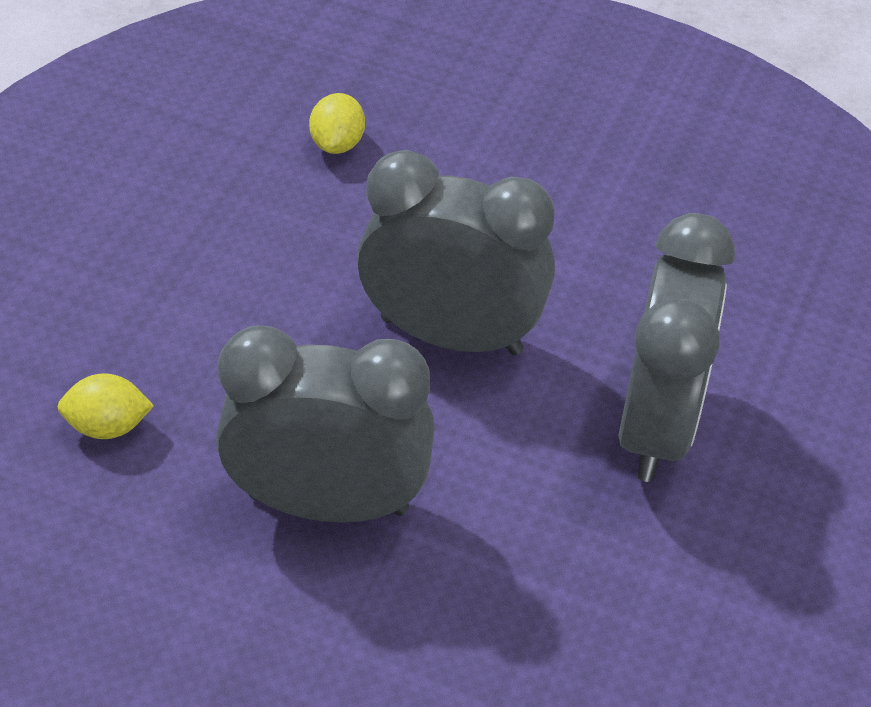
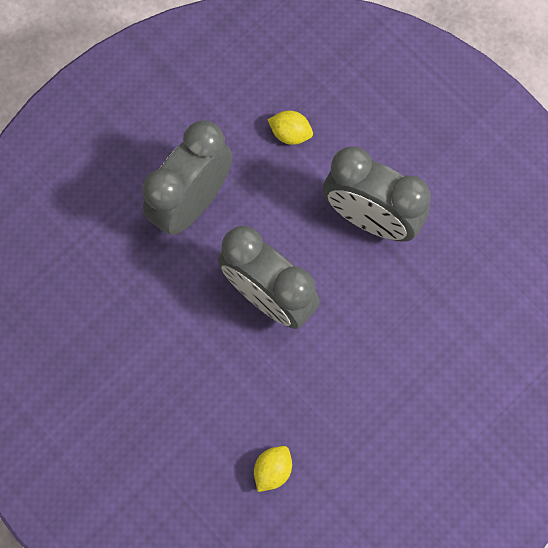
camera: 155 degrees left, 25 degrees up
yellow lemon [58,373,154,439] -> yellow lemon moved to [268,111,313,145]

